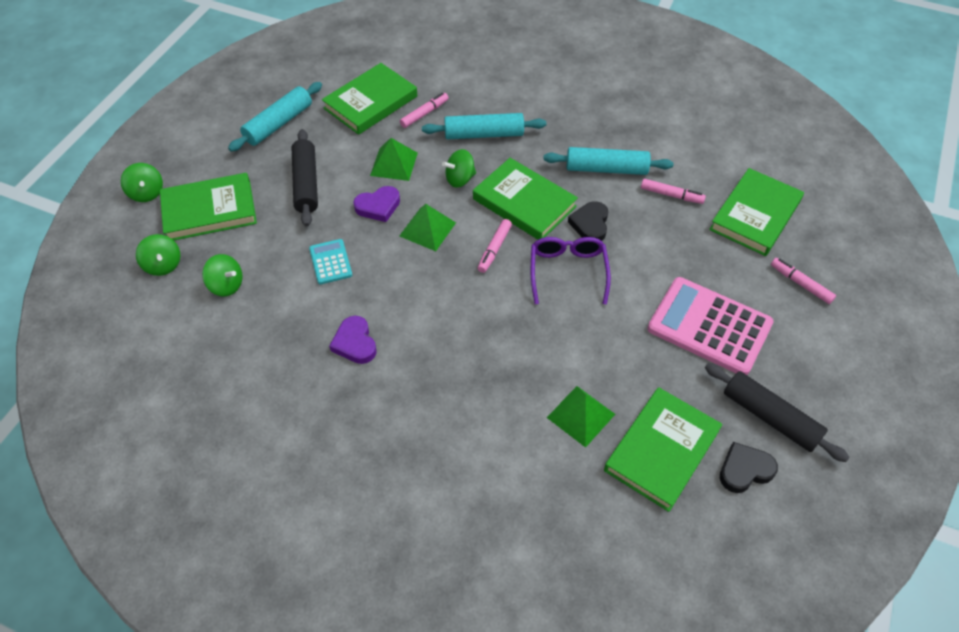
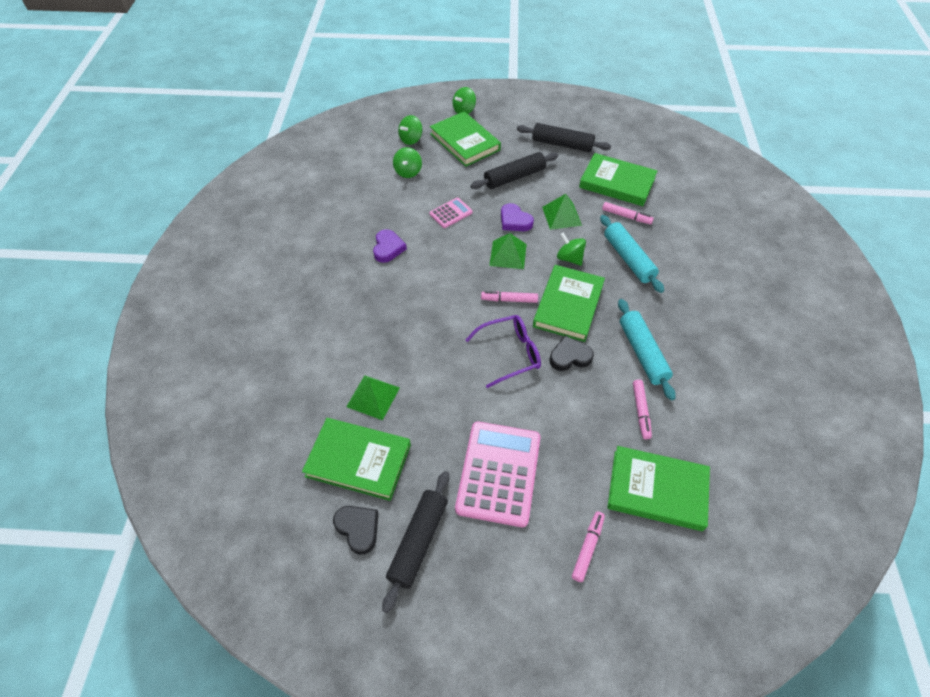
camera: 70 degrees right, 0 degrees up
turquoise rolling pin [228,82,322,152] -> black rolling pin [517,123,611,152]
turquoise calculator [309,239,352,284] -> pink calculator [429,198,473,228]
purple heart [329,316,377,364] -> purple heart turned 135 degrees clockwise [373,229,407,263]

